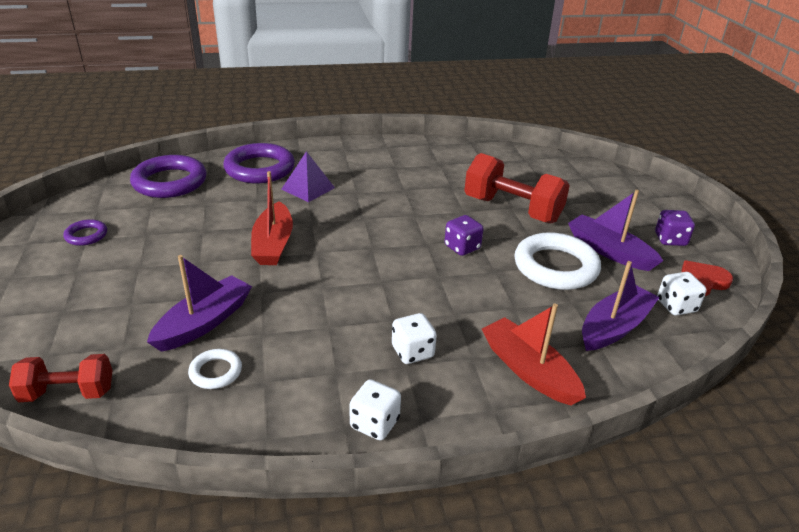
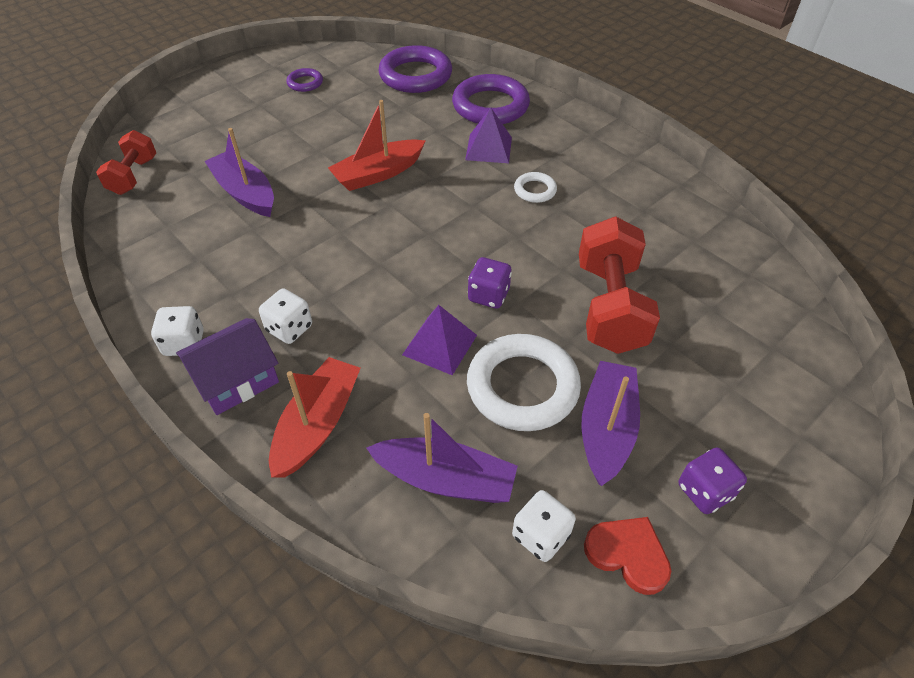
camera: 60 degrees right, 15 degrees up
red dumbbell [9,354,112,402] -> red dumbbell turned 45 degrees clockwise [96,130,156,195]
purple boat [147,255,252,352] -> purple boat turned 135 degrees counterclockwise [205,128,274,217]
white ring [188,349,242,389] -> white ring moved to [514,172,557,203]
none -> purple house [176,318,279,415]
none -> purple pyramid [402,305,477,375]

